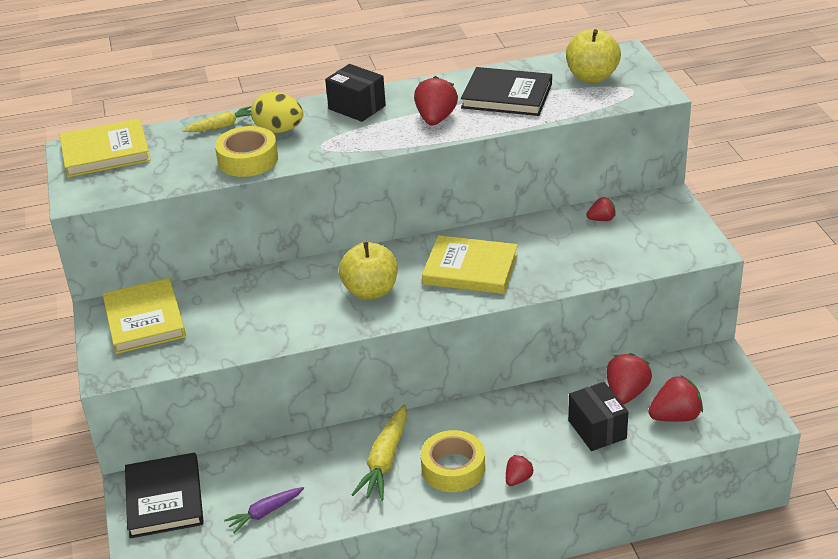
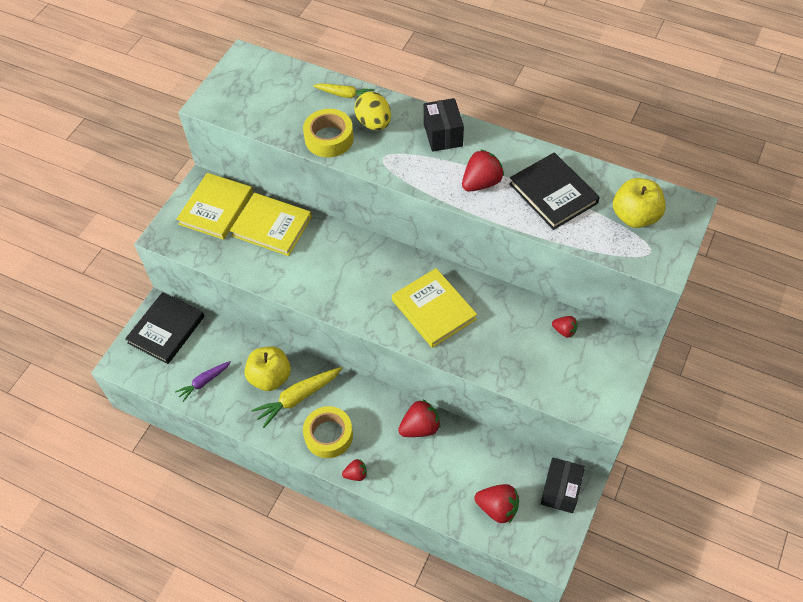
camera: 40 degrees right, 20 degrees up
yellow book [59,118,151,177] -> yellow book moved to [230,193,312,256]
purple carrot [224,487,304,533] -> purple carrot turned 45 degrees counterclockwise [175,361,231,402]
yellow apple [339,242,398,300] -> yellow apple moved to [245,347,291,391]
black box [568,382,629,451] -> black box moved to [541,458,585,513]
red strawberry [606,353,652,404] -> red strawberry moved to [398,399,441,437]

